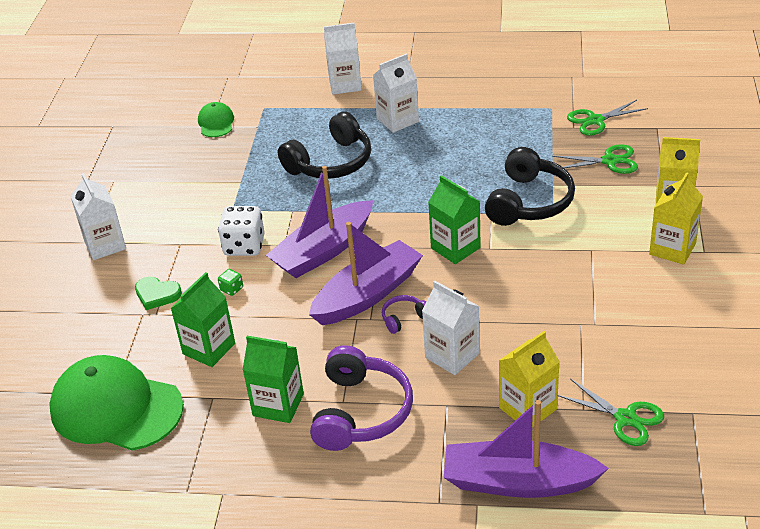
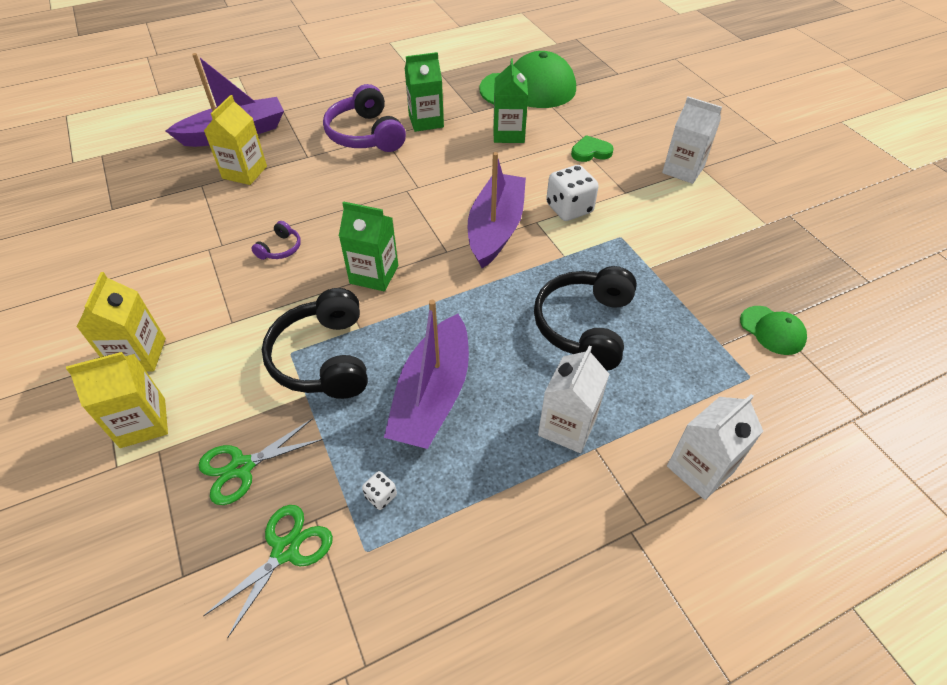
camera: 145 degrees right, 10 degrees up
green dice [218,269,243,296] -> none
purple boat [309,222,423,325] -> purple boat moved to [384,300,469,449]
purple headphones [382,295,426,334] -> purple headphones moved to [251,221,301,260]
white carton [422,281,480,375] -> none
green scissors [558,379,664,446] -> none
none -> white dice [362,471,397,510]

